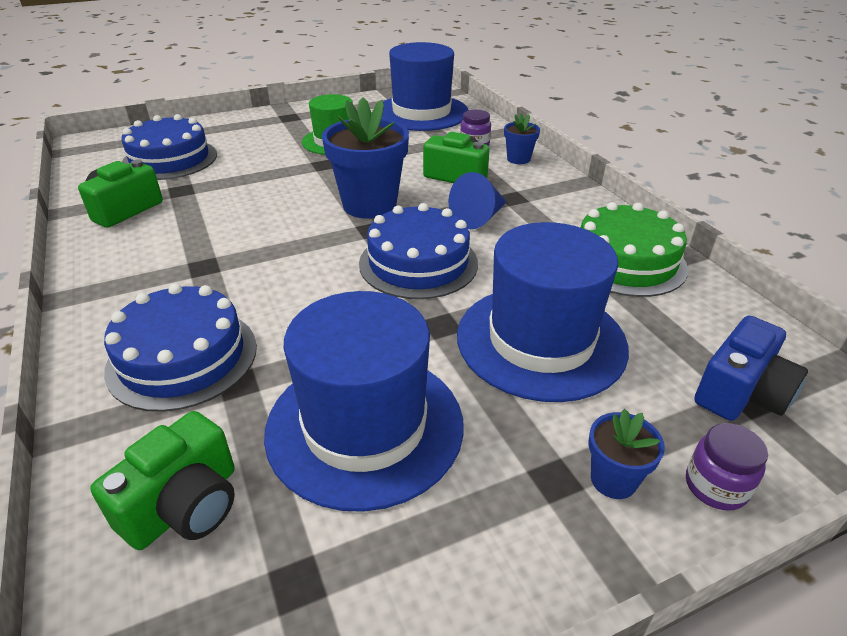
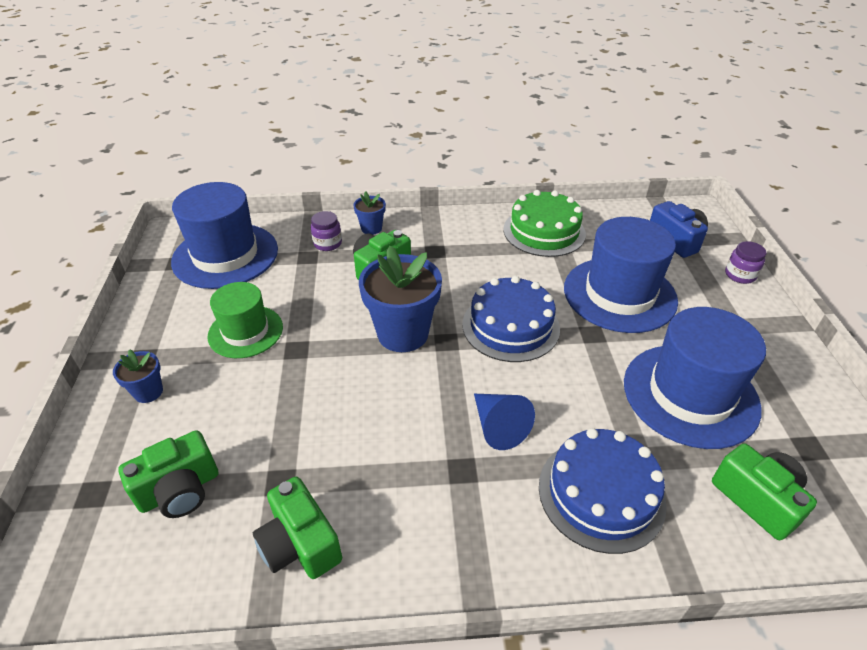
camera: 70 degrees left, 5 degrees up
blue cake [121,114,217,180] -> green camera [118,430,218,518]
blue cone [449,172,507,229] -> blue cone moved to [474,394,535,450]
blue flower pot [589,409,665,499] -> blue flower pot moved to [113,349,163,403]

